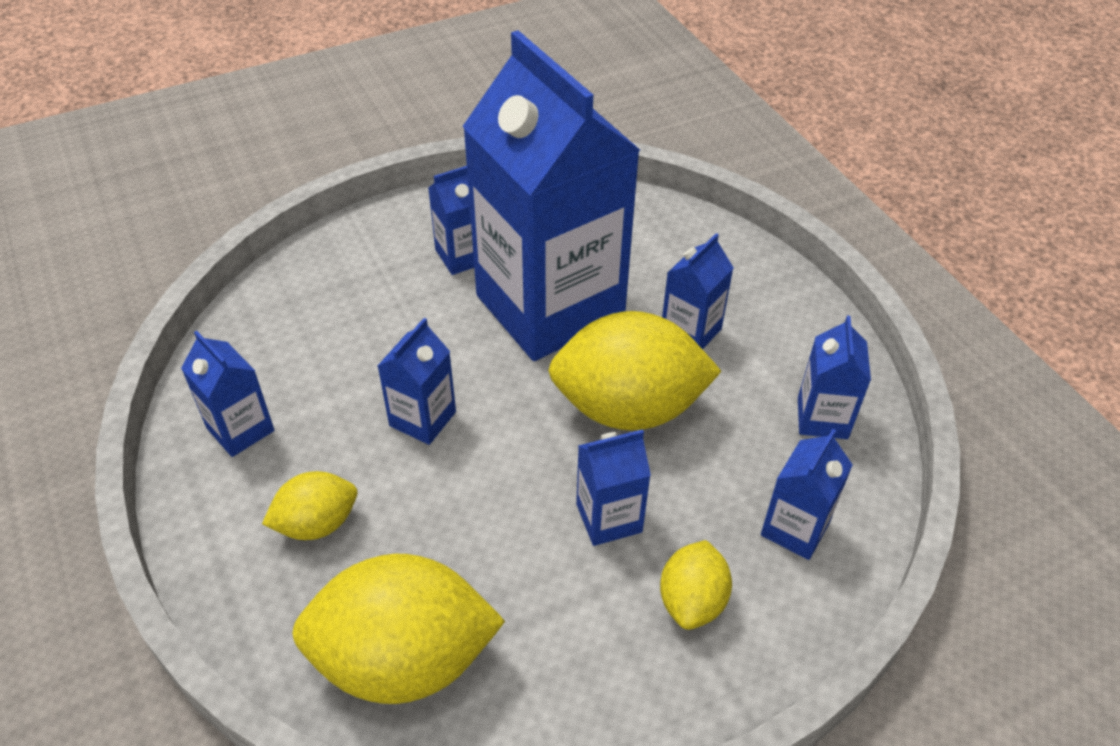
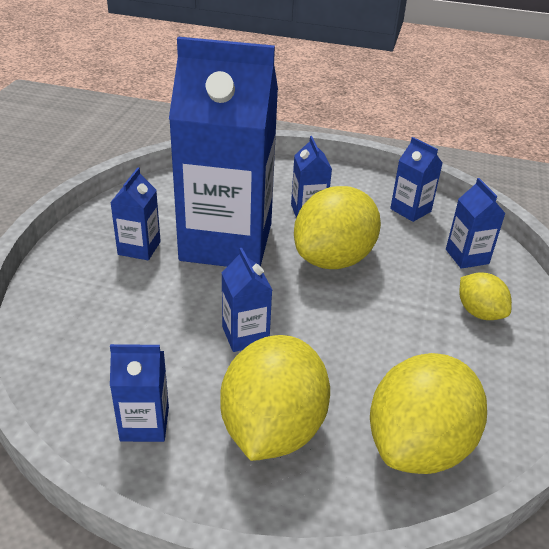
camera: 50 degrees left, 10 degrees down
yellow lemon [262,471,357,540] -> yellow lemon [220,335,330,461], size x1.91
blue carton [576,429,651,546] -> none

